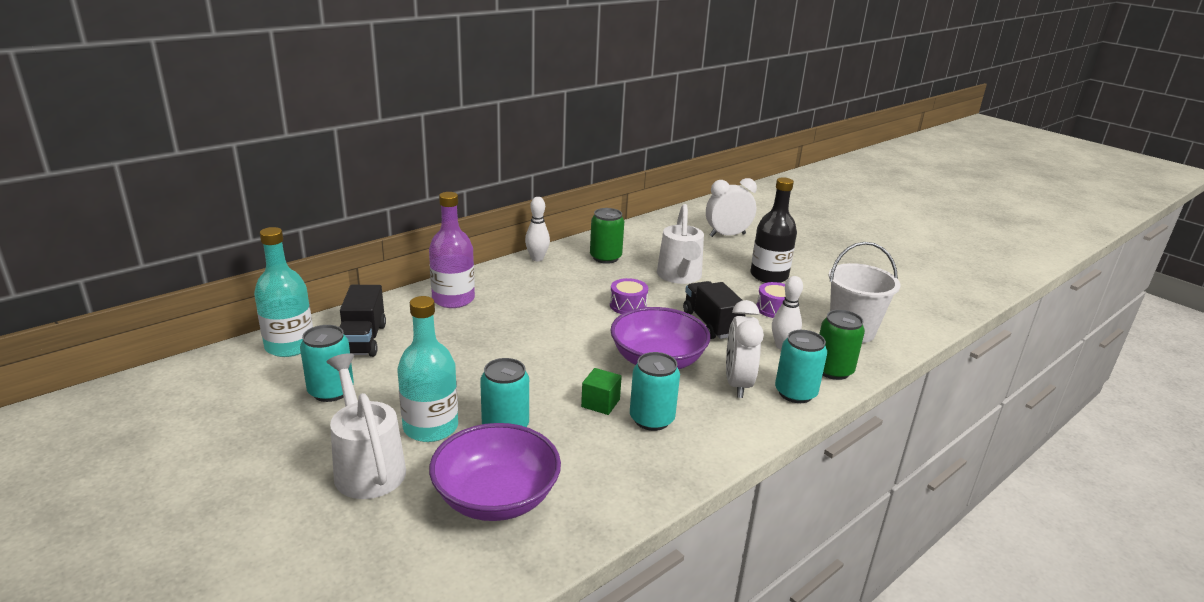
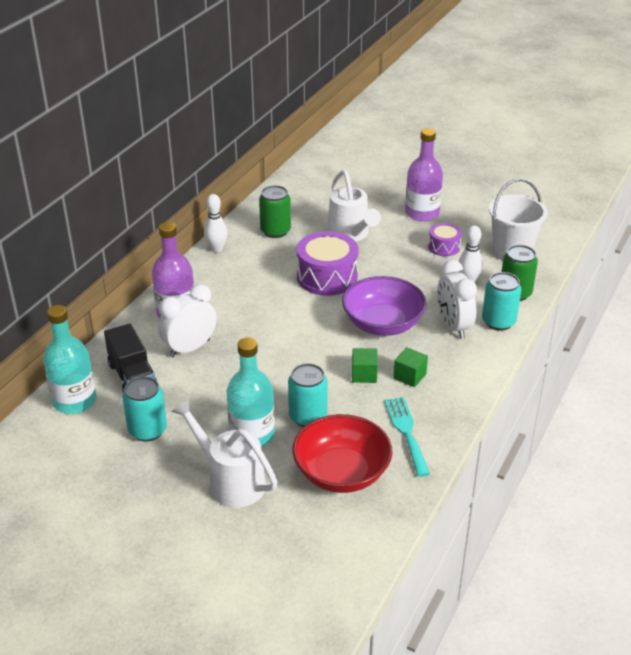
camera: 20 degrees left, 10 degrees up
purple bowl [429,423,561,521] -> red bowl [292,414,392,493]
purple drum [610,278,648,314] -> purple drum [297,231,359,296], size x1.82
turquoise can [630,352,680,431] -> green cube [393,347,428,387]
black truck [683,281,746,339] -> none
white clock [706,178,757,237] -> white clock moved to [158,284,217,357]
black bottle [750,177,797,283] -> purple bottle [405,128,443,221]
none -> turquoise fork [384,397,430,477]

